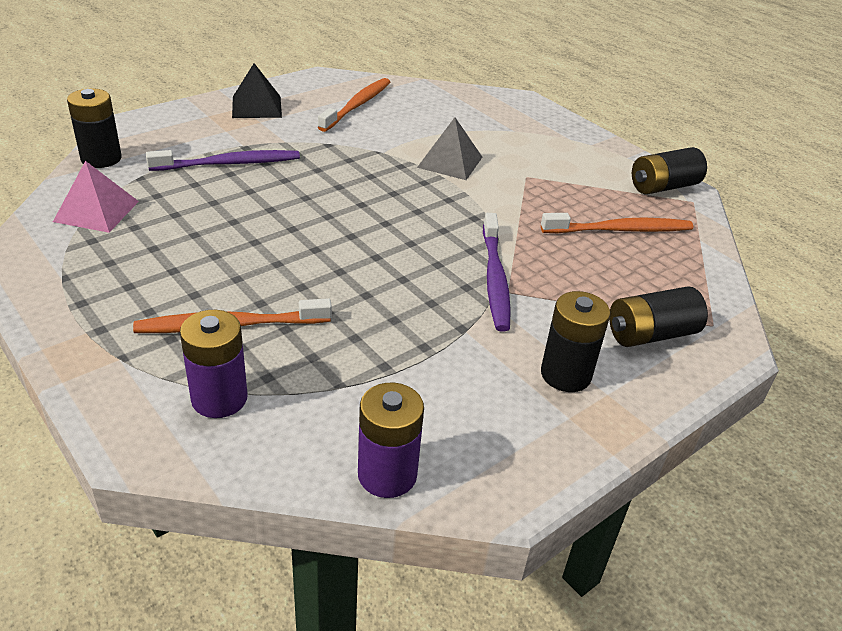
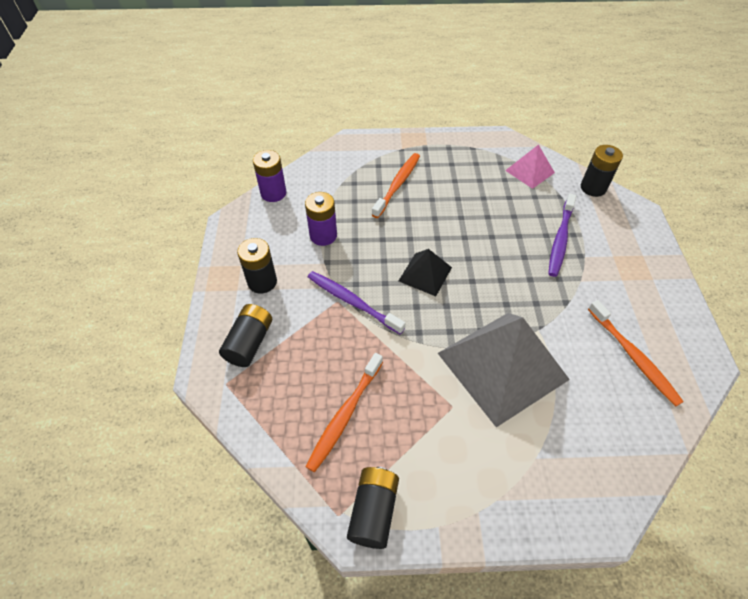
camera: 130 degrees right, 15 degrees up
purple battery [180,310,248,418] -> purple battery moved to [305,192,337,246]
black pyramid [232,63,282,118] -> black pyramid moved to [399,249,452,296]
grey pyramid [417,117,482,180] -> grey pyramid [438,313,570,427], size x2.03

